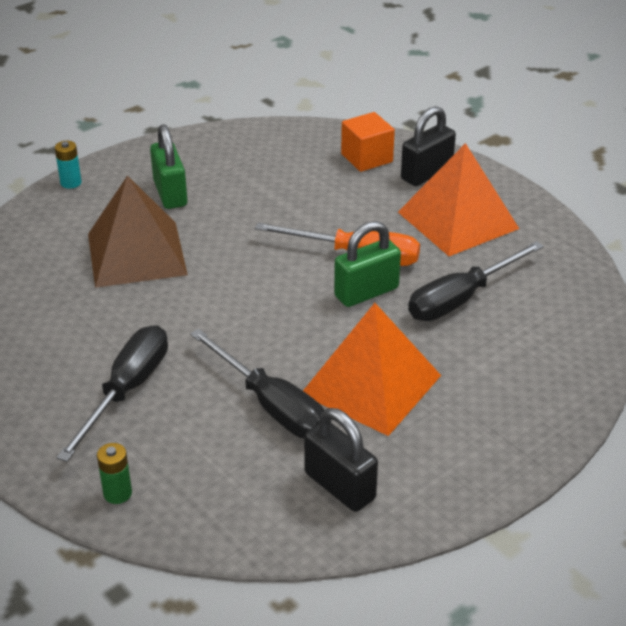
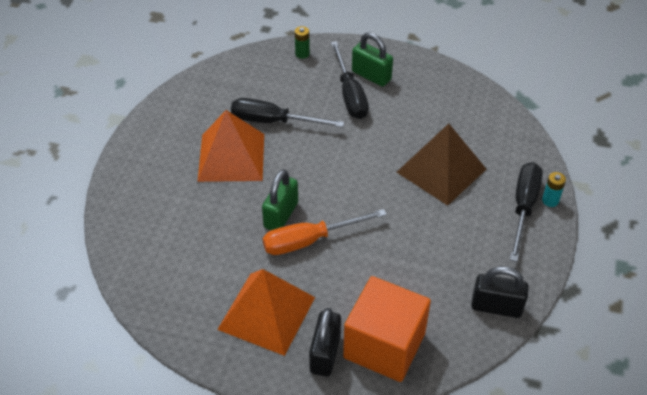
camera: 145 degrees right, 10 degrees up
green padlock [150,124,187,209] -> green padlock moved to [352,32,393,87]
black padlock [304,408,378,512] -> black padlock moved to [471,266,529,318]
orange cube [341,112,395,172] -> orange cube [343,276,431,382], size x1.76
black screwdriver [408,241,544,321] -> black screwdriver moved to [510,162,543,262]

